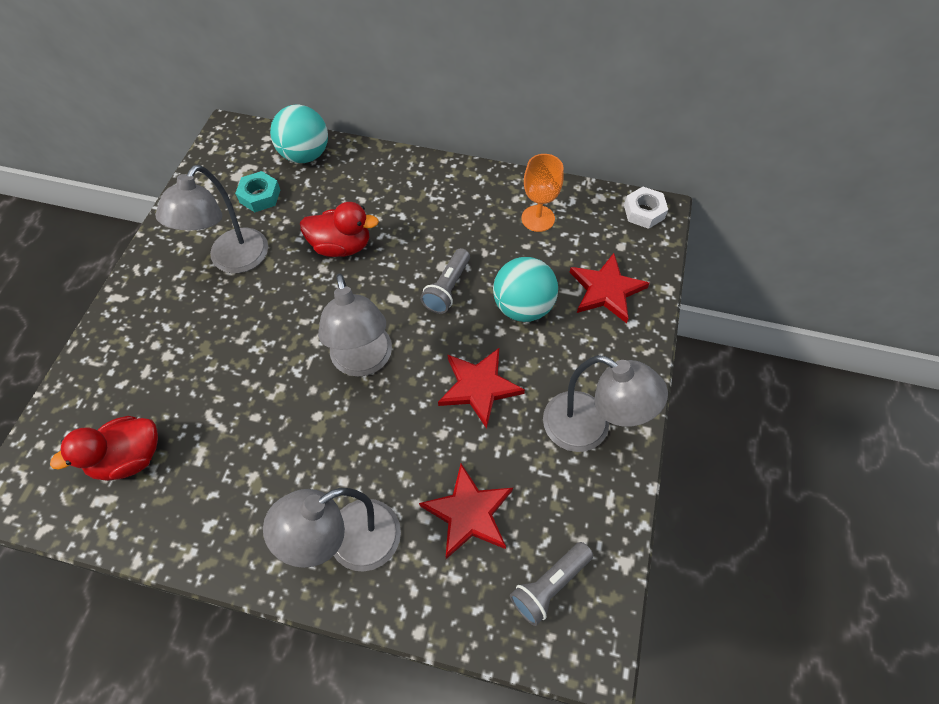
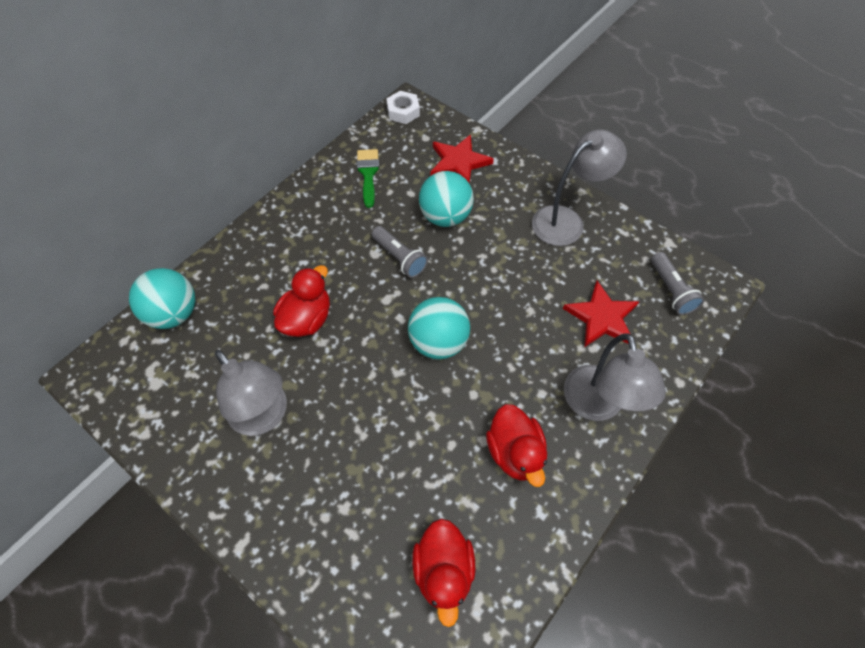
camera: 65 degrees left, 0 degrees up
turquoise nut [235,171,280,212] -> none
grey lamp [318,274,392,377] -> turquoise ball [408,297,470,359]
red star [438,348,525,429] -> none
orange goblet [522,154,564,232] -> green brush [357,149,379,208]
none -> red duck [486,404,547,487]

